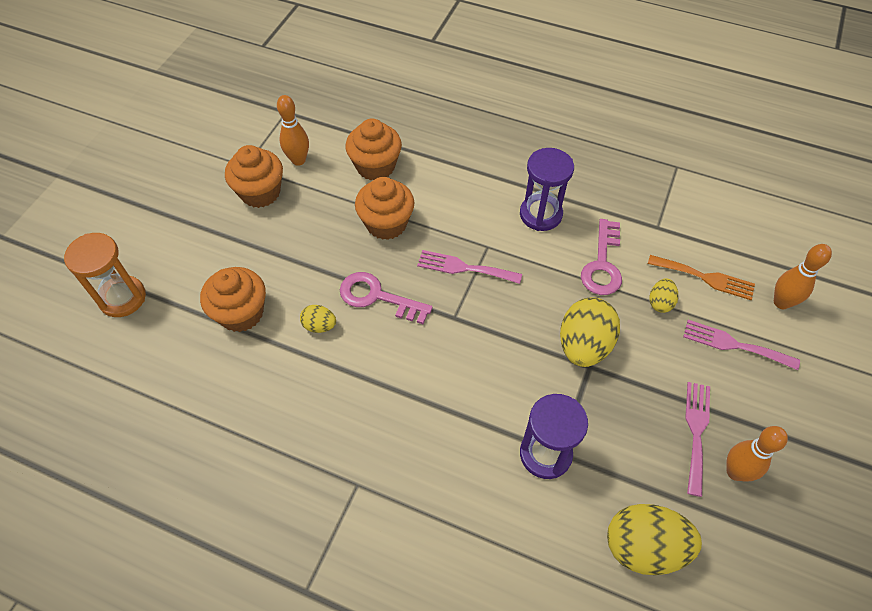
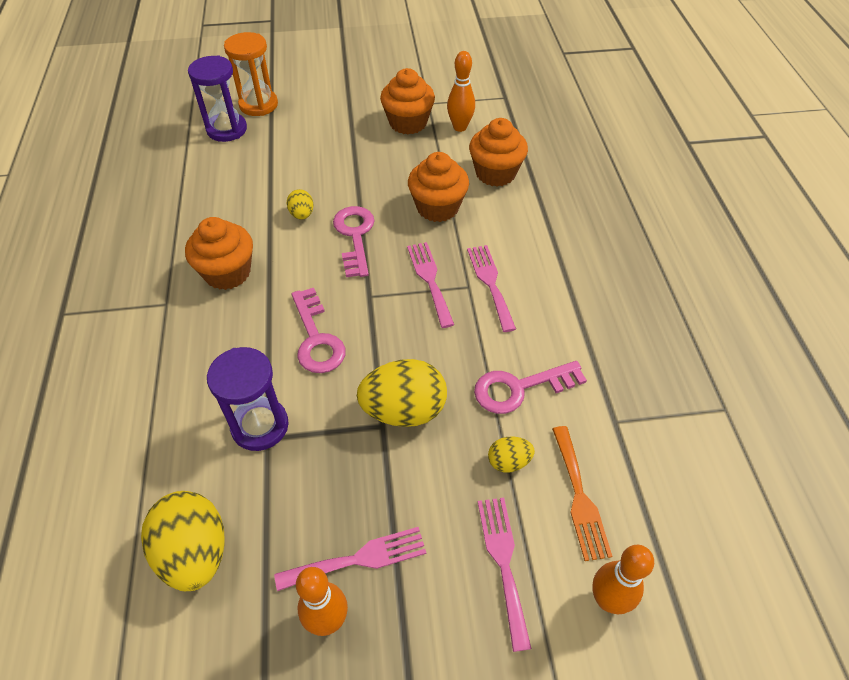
camera: 60 degrees right, 5 degrees down
orange cupcake [200,267,266,332] -> orange cupcake moved to [185,217,253,290]
purple hourglass [520,148,574,231] -> purple hourglass moved to [188,55,247,142]
none -> pink key [292,288,346,373]
none -> pink fork [467,245,516,332]

